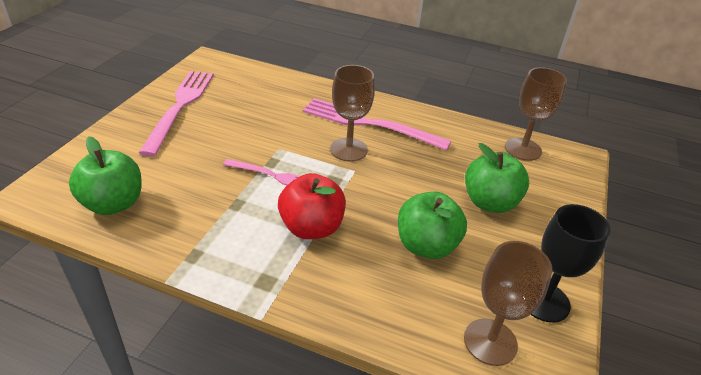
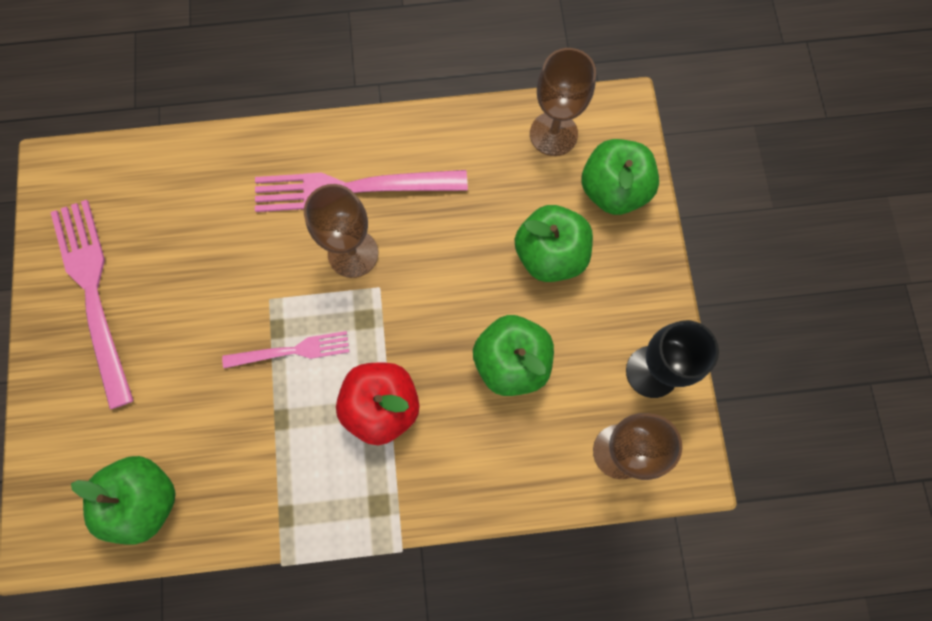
camera: 25 degrees left, 35 degrees up
none -> green apple [582,139,659,215]

